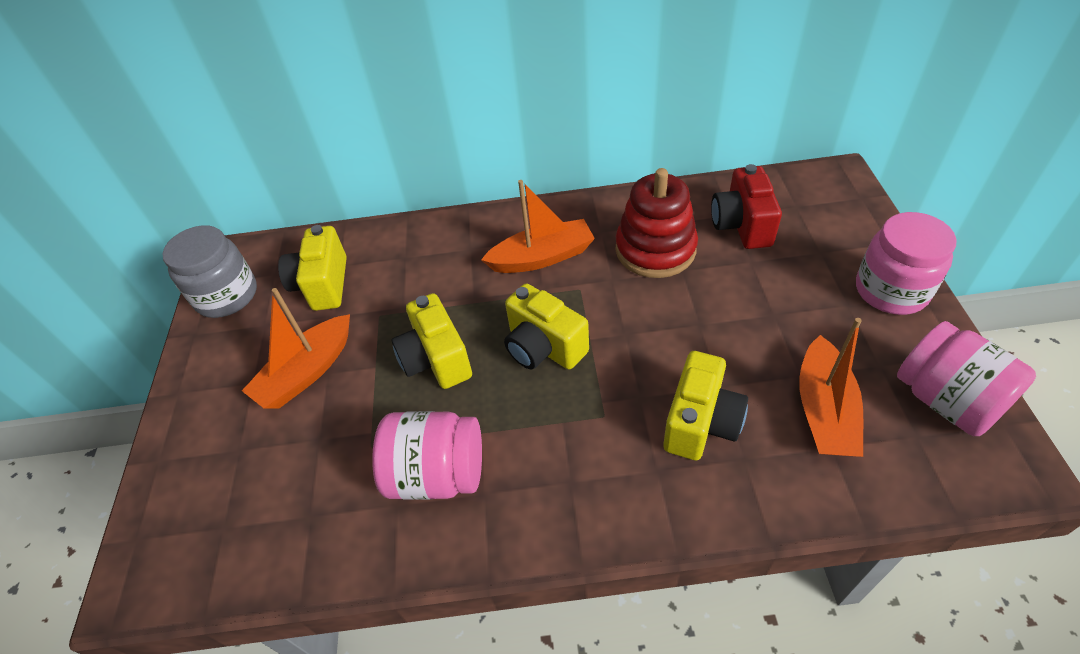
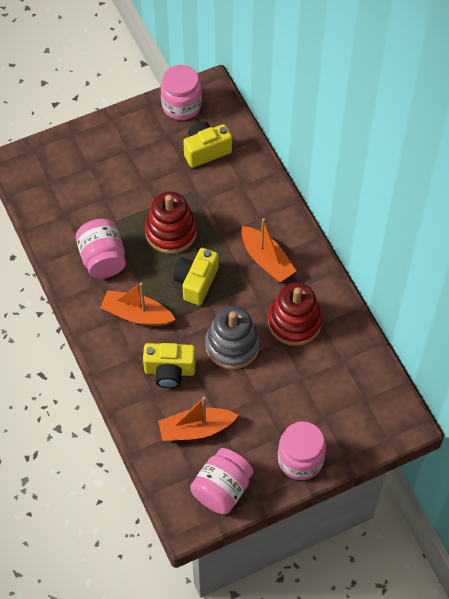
camera: 65 degrees right, 10 degrees up
grey jar [162,225,257,318] -> pink jar [161,65,202,120]
orange boat [242,288,350,409] -> orange boat moved to [100,282,176,326]
yellow camera [391,293,472,389] -> red stacking toy [145,191,197,254]
red camera [711,164,782,249] -> none
none -> grey stacking toy [205,306,260,369]

